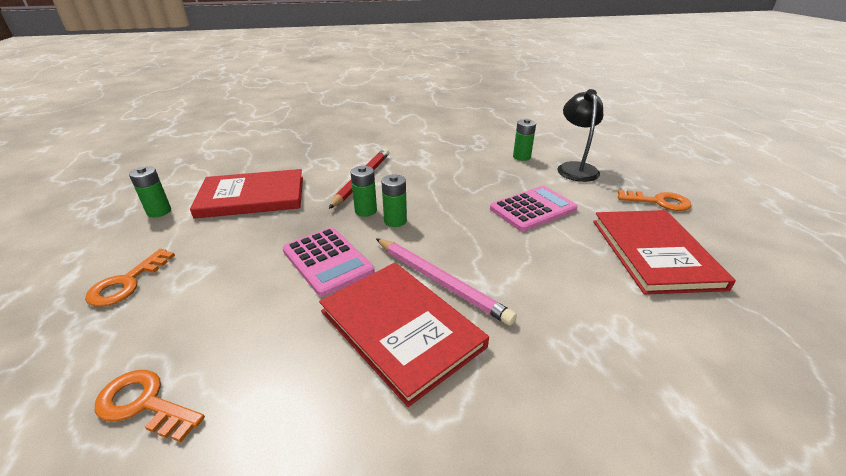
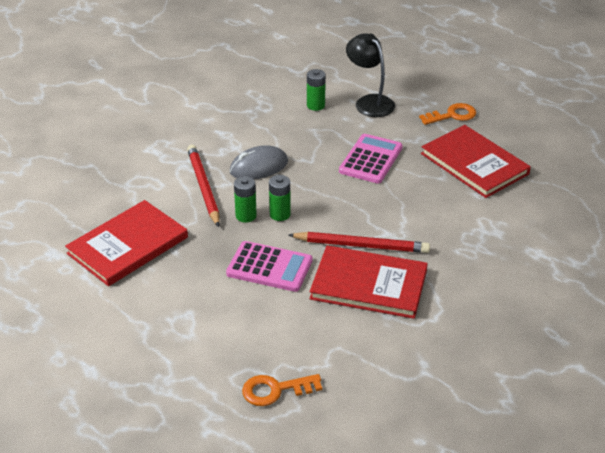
camera: 35 degrees left, 5 degrees up
orange key [85,249,175,307] -> none
green battery [129,167,171,217] -> none
pink pencil [376,238,517,326] -> red pencil [289,232,430,253]
none -> grey mouse [230,146,288,179]

